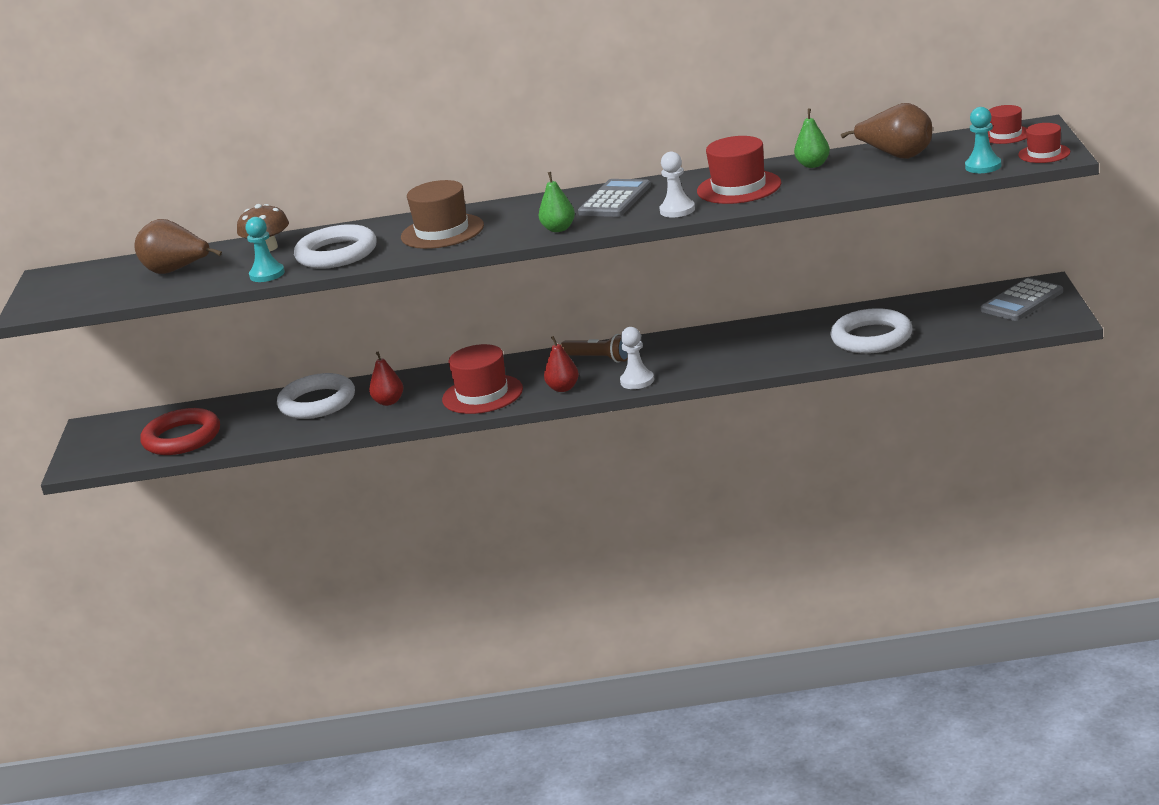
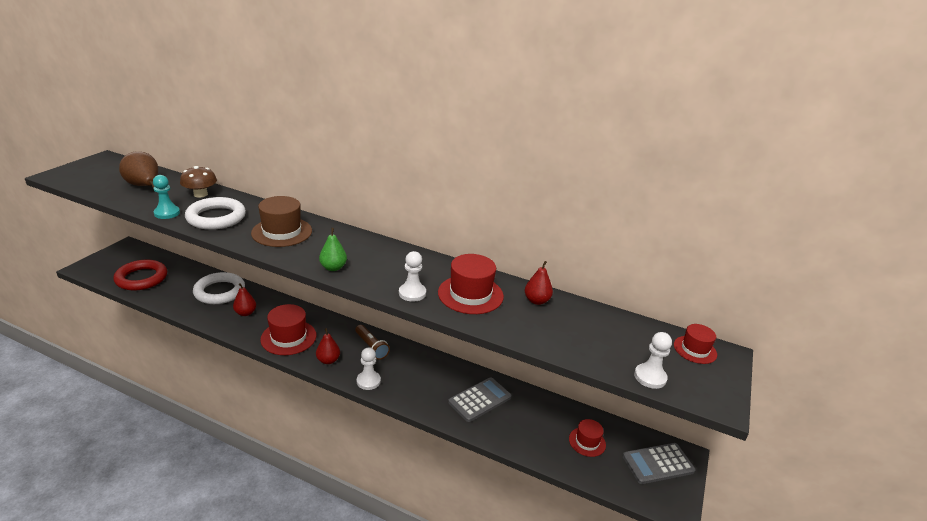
camera: 20 degrees right, 5 degrees up
grey calculator [578,179,651,217] -> grey calculator moved to [448,377,512,422]
green pear [794,109,830,168] -> red pear [525,261,553,305]
white ring [831,308,912,354] -> none
brown pear [841,103,932,159] -> none
turquoise pawn [965,107,1001,173] -> white pawn [634,332,672,389]
red hat [1018,123,1070,163] -> red hat moved to [569,419,606,457]

